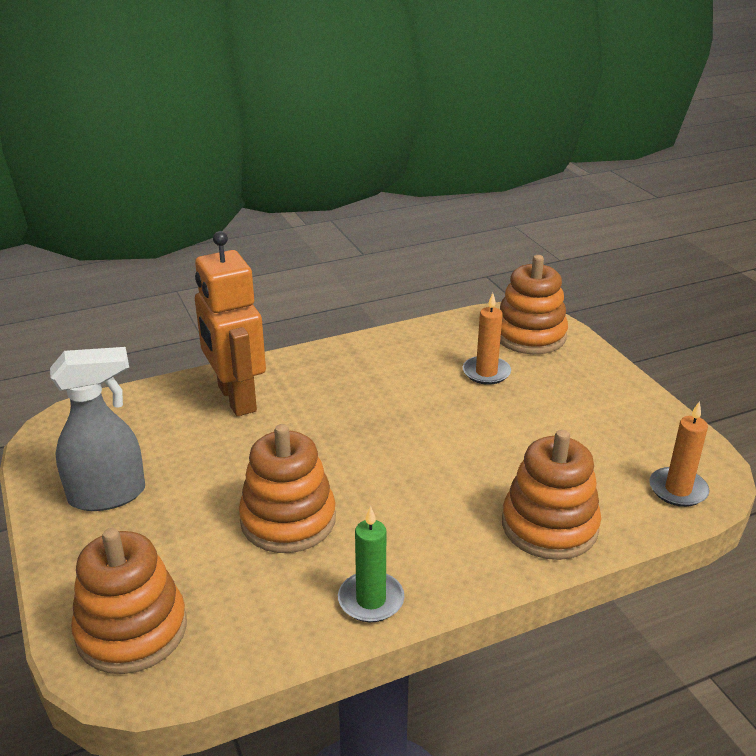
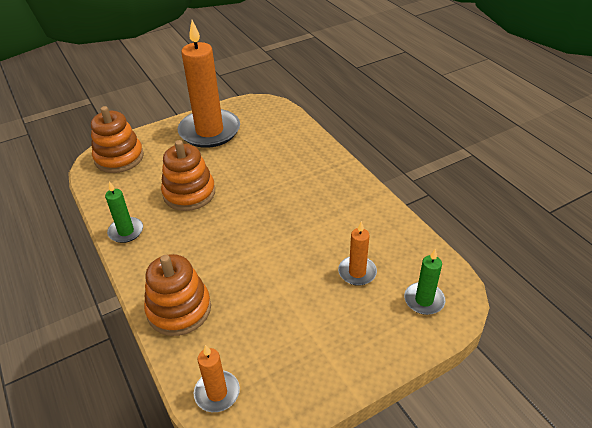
camera: 85 degrees right, 10 degrees up
grey spray bottle [50,347,145,511] -> orange candle [178,20,240,148]
orange robot [195,231,266,416] -> none
orange stacking toy [500,255,568,354] -> green candle [404,249,446,315]

